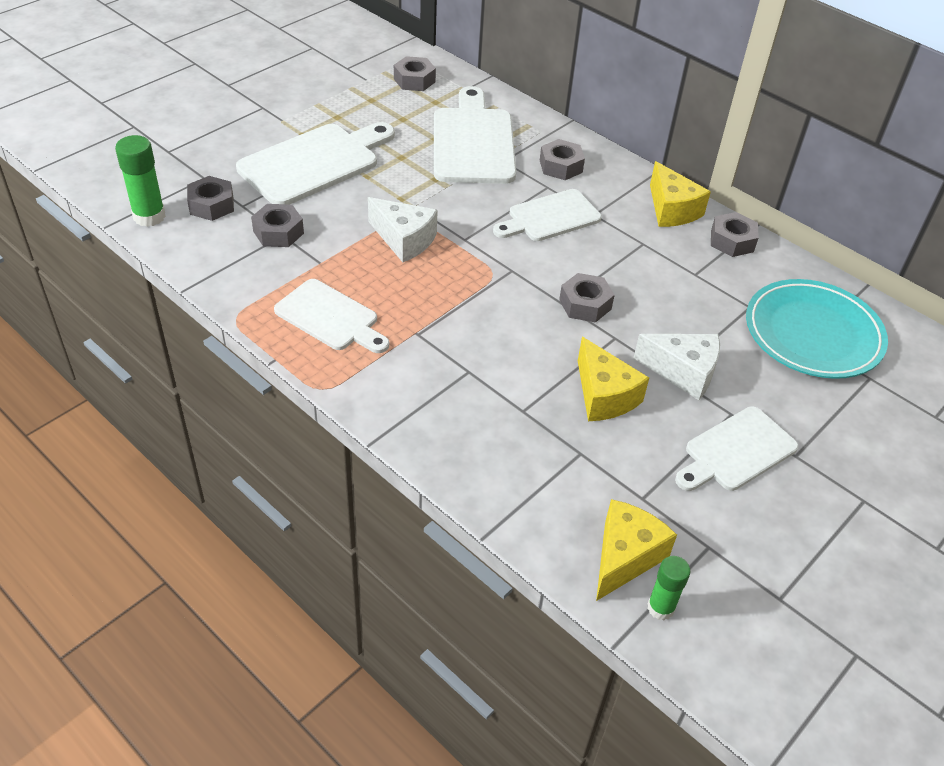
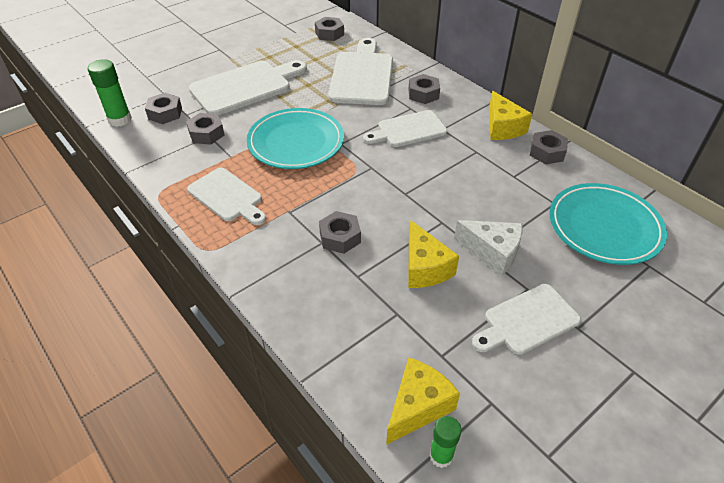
camera: 10 degrees right, 0 degrees up
white cheese [368,197,438,262] -> turquoise plate [247,108,344,169]
grey nut [559,273,615,323] -> grey nut moved to [319,211,361,254]

